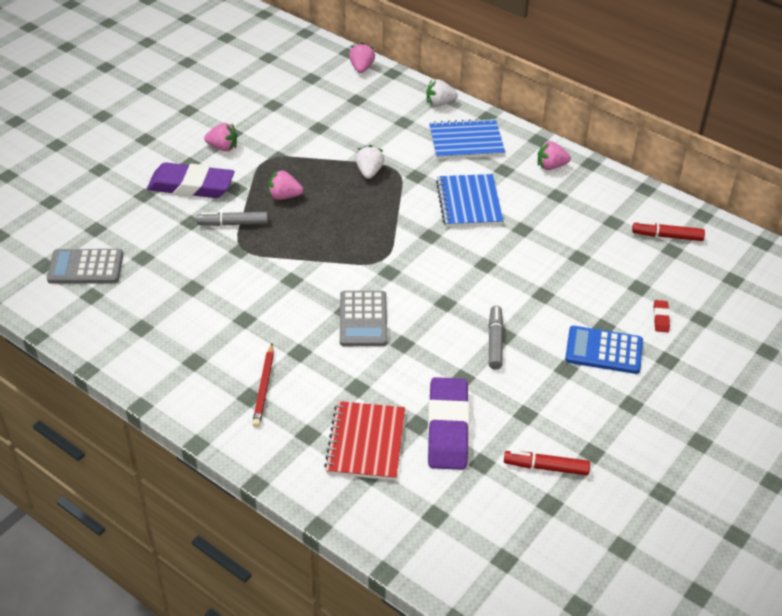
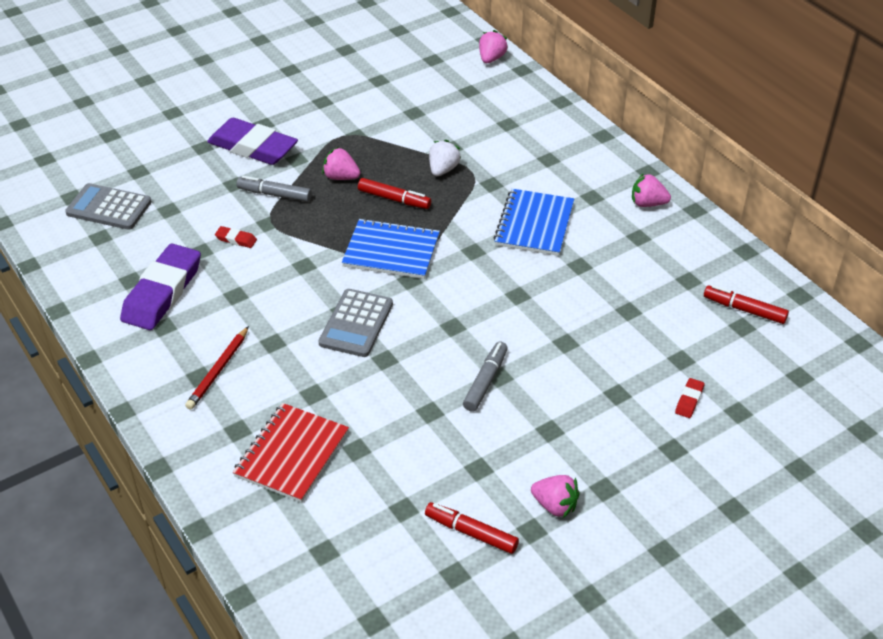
camera: 20 degrees right, 0 degrees up
pink strawberry [204,123,237,151] -> pink strawberry moved to [531,475,580,518]
white strawberry [427,79,458,107] -> none
purple eraser [427,377,469,470] -> purple eraser moved to [120,243,201,330]
blue notebook [429,118,505,160] -> blue notebook moved to [342,218,440,279]
blue calculator [565,326,643,374] -> none
none -> red eraser [215,226,257,248]
none -> red marker [358,178,431,209]

